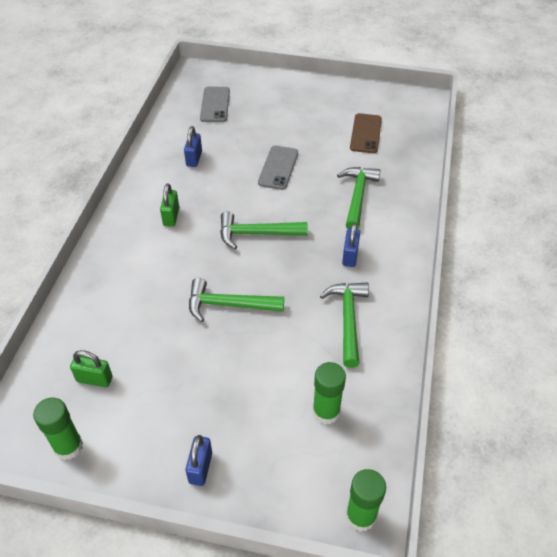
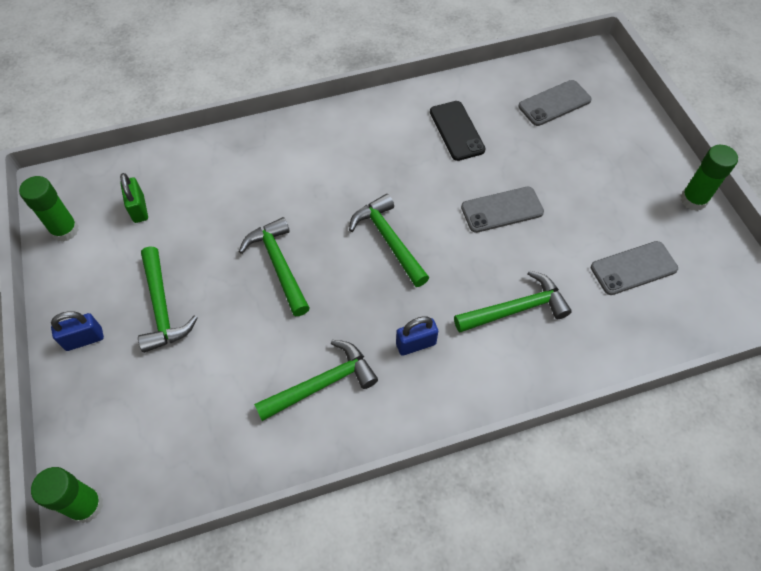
camera: 60 degrees right, 10 degrees up
green padlock [160,183,179,227] -> none
blue padlock [184,126,202,167] -> black phone [430,101,486,161]
green glue stick [313,362,346,424] -> green glue stick moved to [681,145,738,211]
brown phone [350,113,382,153] -> grey phone [591,241,678,295]
none -> green hammer [138,246,198,353]

